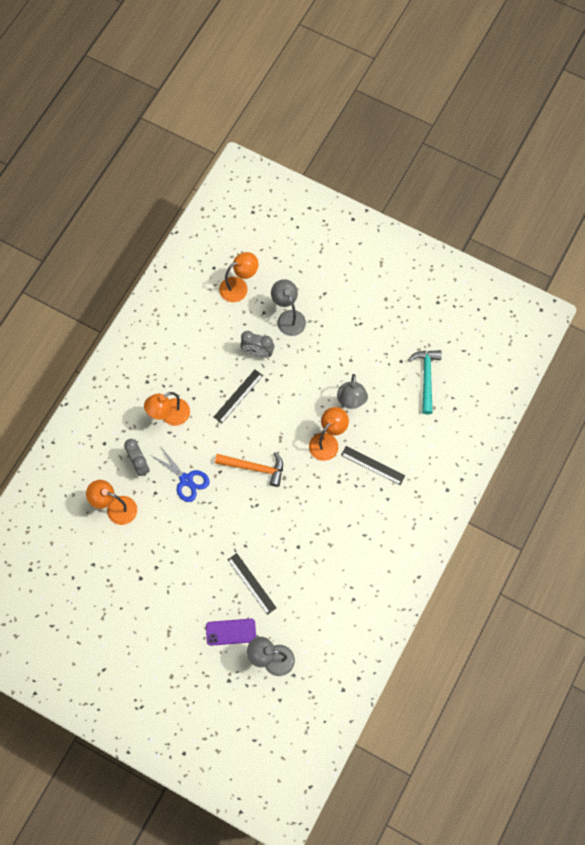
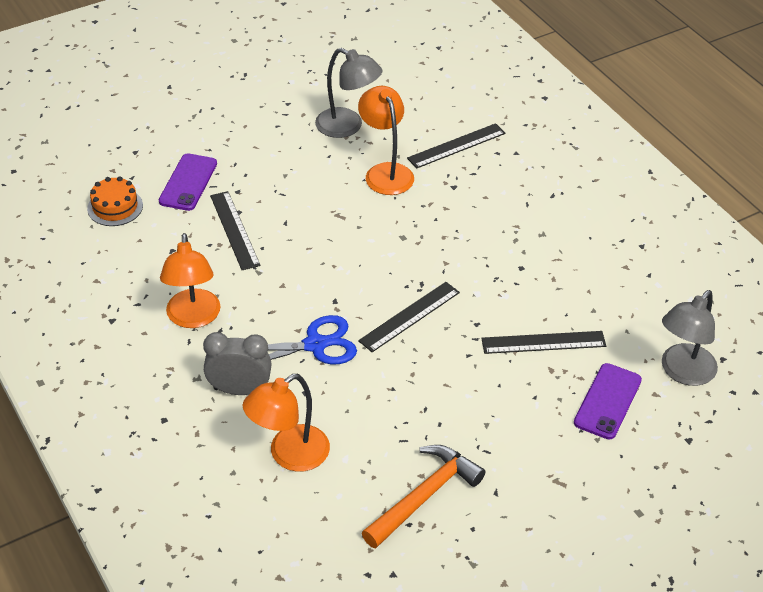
camera: 60 degrees left, 25 degrees down
orange hammer [215,452,283,487] -> orange hammer moved to [362,445,486,548]
orange lamp [219,252,259,302] -> none
grey clock [240,331,274,358] -> purple phone [159,153,217,211]
grey lamp [271,279,306,336] -> none
turquoise hammer [408,350,442,414] -> none
none -> orange cake [87,176,143,226]
none -> black ruler [358,282,460,352]

